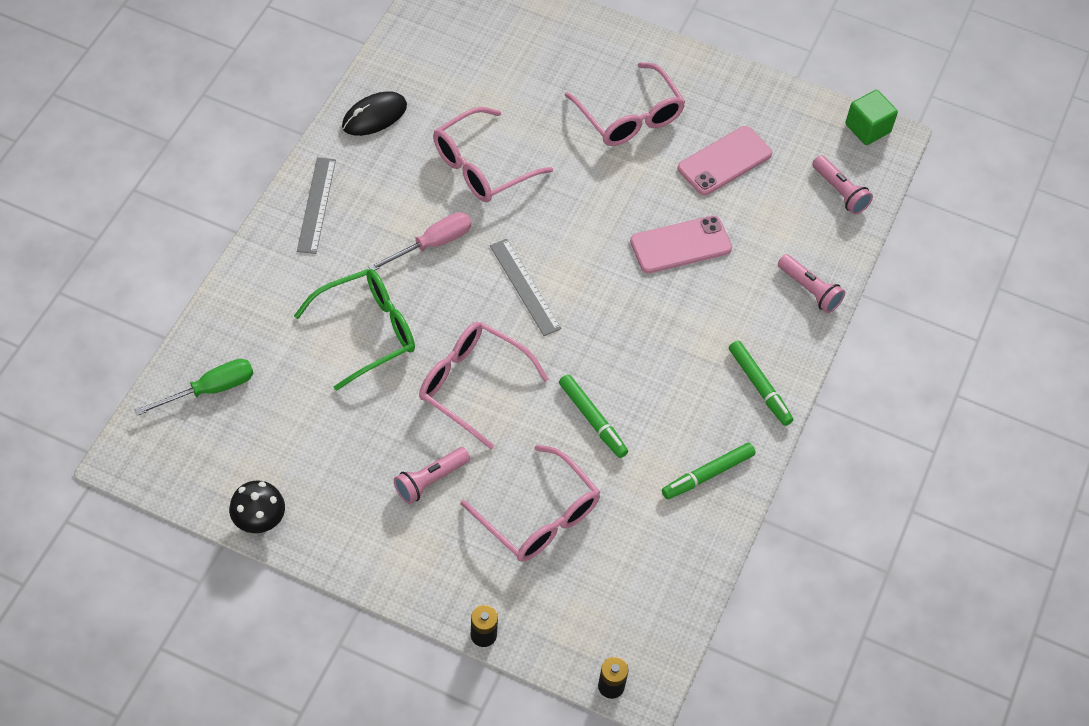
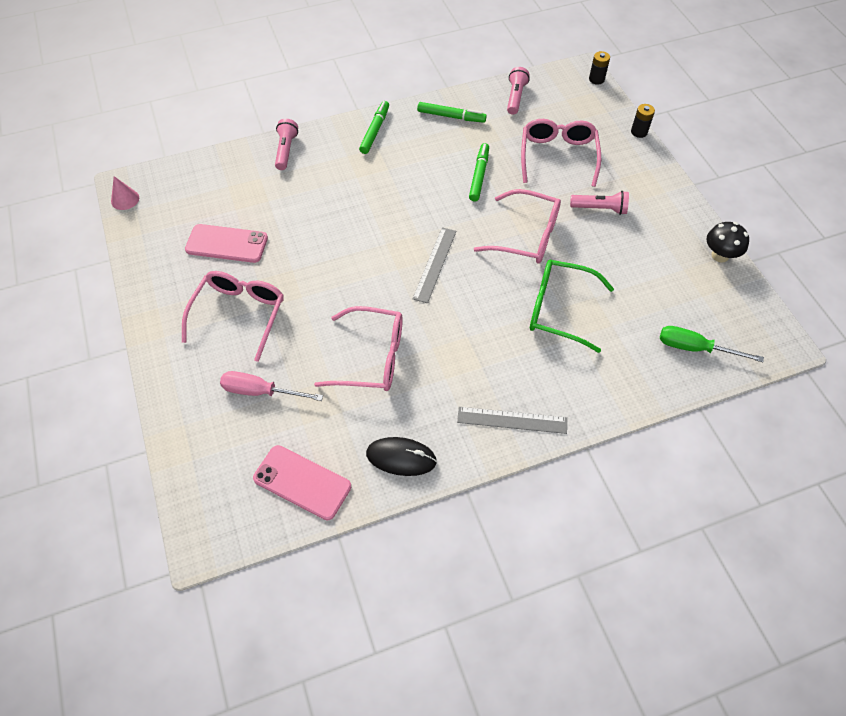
camera: 130 degrees left, 0 degrees up
grey ruler [297,157,336,254] -> grey ruler turned 45 degrees clockwise [457,407,567,434]
pink screwdriver [368,212,472,271] -> pink screwdriver moved to [220,371,323,401]
pink glasses [419,322,549,449] -> pink glasses turned 60 degrees counterclockwise [474,189,561,263]
pink phone [630,215,732,273] -> pink phone moved to [253,445,351,520]
pink flashlight [812,155,873,215] -> pink flashlight moved to [507,67,530,115]
green cube [845,90,898,145] -> pink cone [111,176,139,210]

